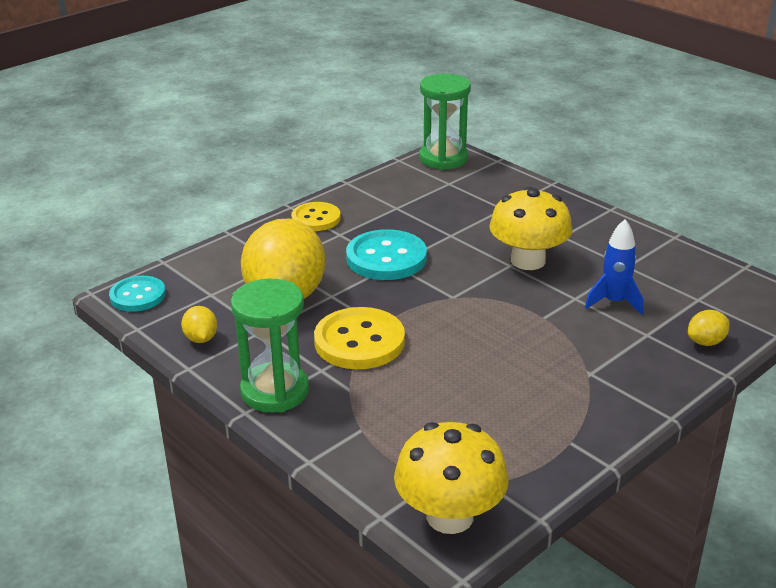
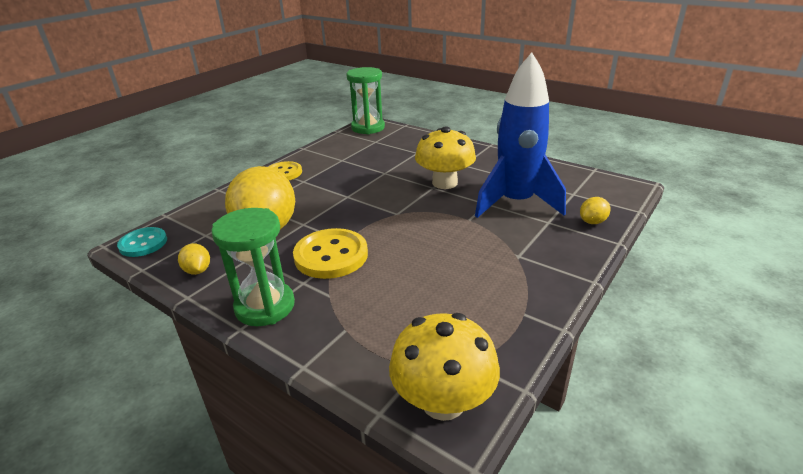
camera: 10 degrees left, 0 degrees up
turquoise button [346,229,427,280] -> none
blue rocket [585,219,643,315] -> blue rocket [475,52,566,218], size x2.05

